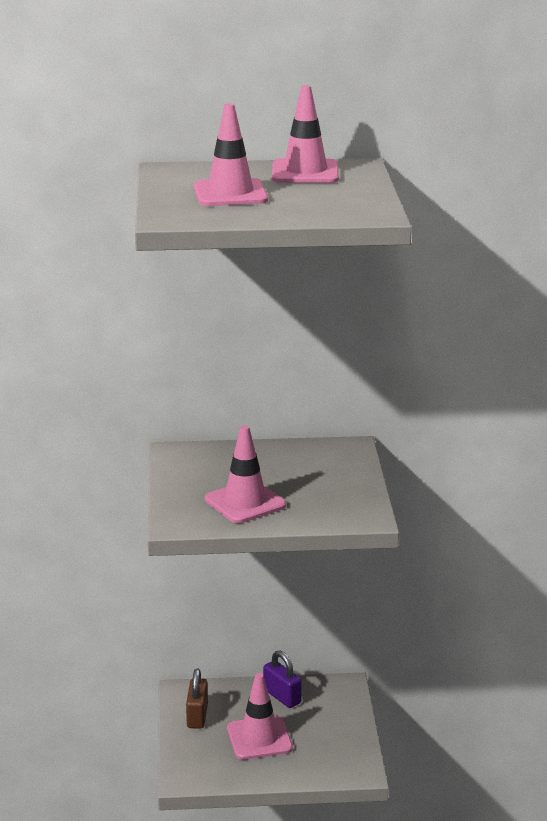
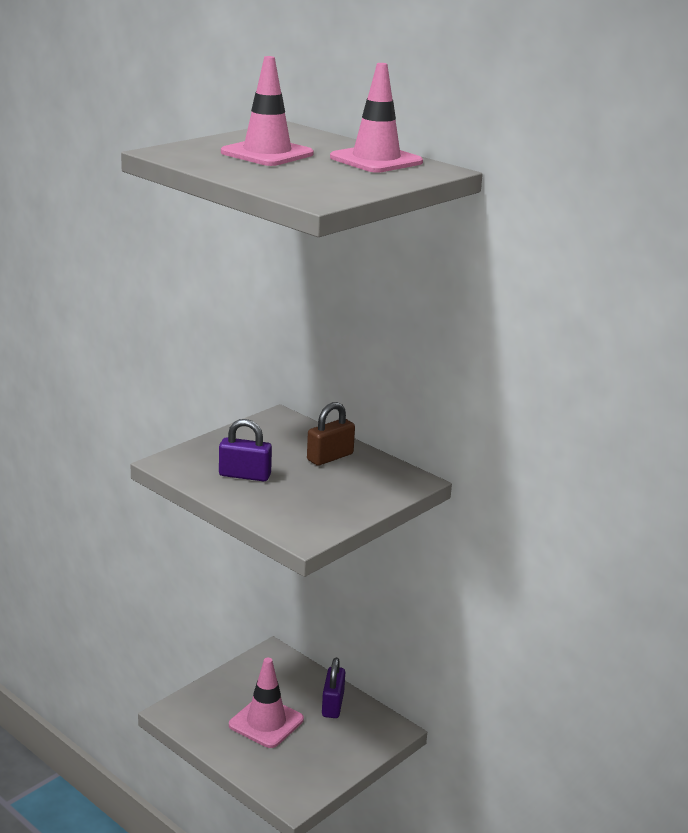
camera: 45 degrees right, 0 degrees up
brown padlock [186,669,208,729] -> brown padlock moved to [307,402,355,466]
pink traffic cone [205,425,286,523] -> purple padlock [219,419,272,481]

